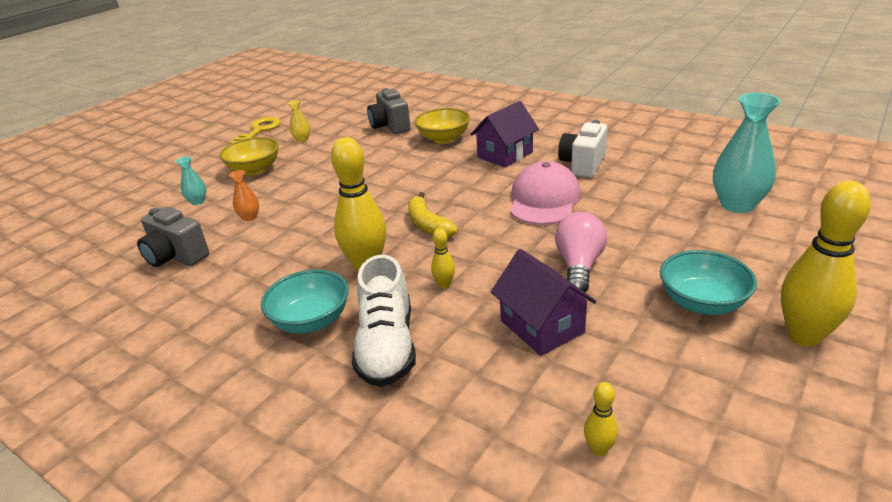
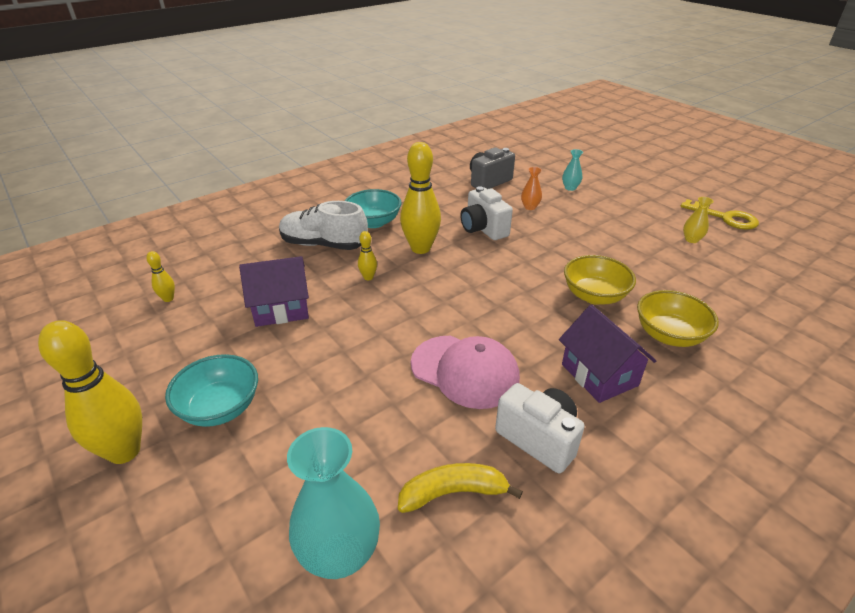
camera: 105 degrees right, 5 degrees up
yellow bowl [219,137,279,175] -> yellow bowl moved to [564,255,636,305]
grey camera [367,88,411,134] -> none
yellow banana [408,192,458,237] -> yellow banana moved to [398,463,523,513]
pink light bulb [555,212,607,292] -> none
none -> white camera [460,186,513,240]

